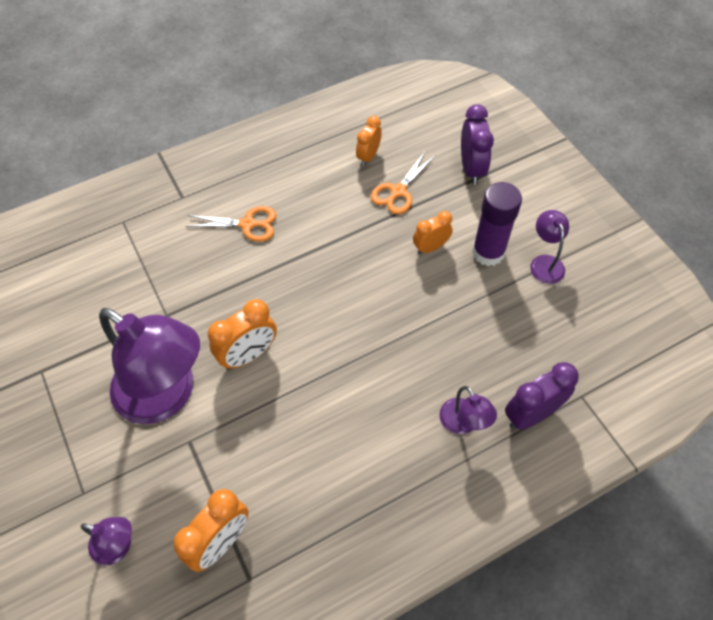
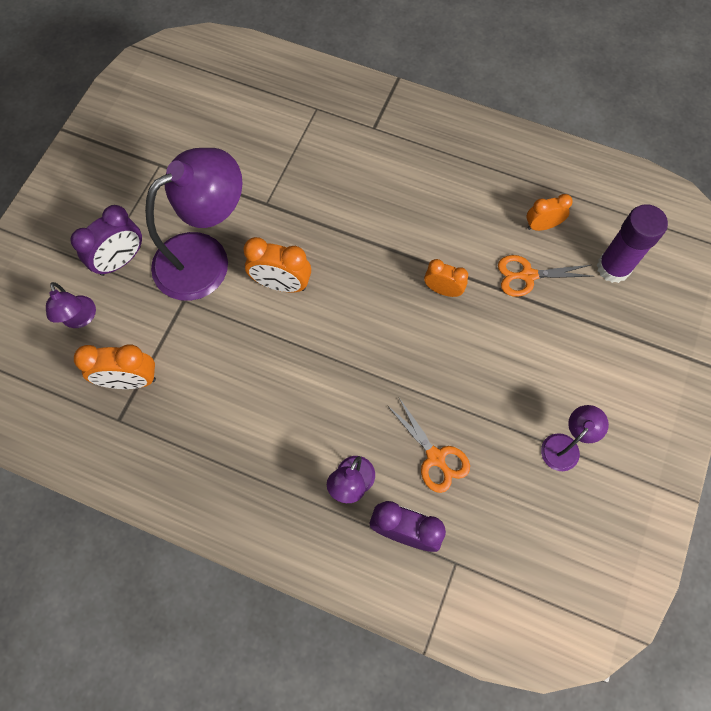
camera: 50 degrees right, 10 degrees up
purple lamp [99,308,200,424] -> purple lamp turned 120 degrees counterclockwise [145,148,243,301]
orange scissors [186,206,276,242] -> orange scissors moved to [387,398,470,493]
orange clock [413,211,453,254] -> orange clock moved to [424,259,468,297]
purple clock [461,104,494,185] -> purple clock moved to [70,205,142,276]
purple glue stick [472,182,522,266] -> purple glue stick moved to [597,204,668,283]

